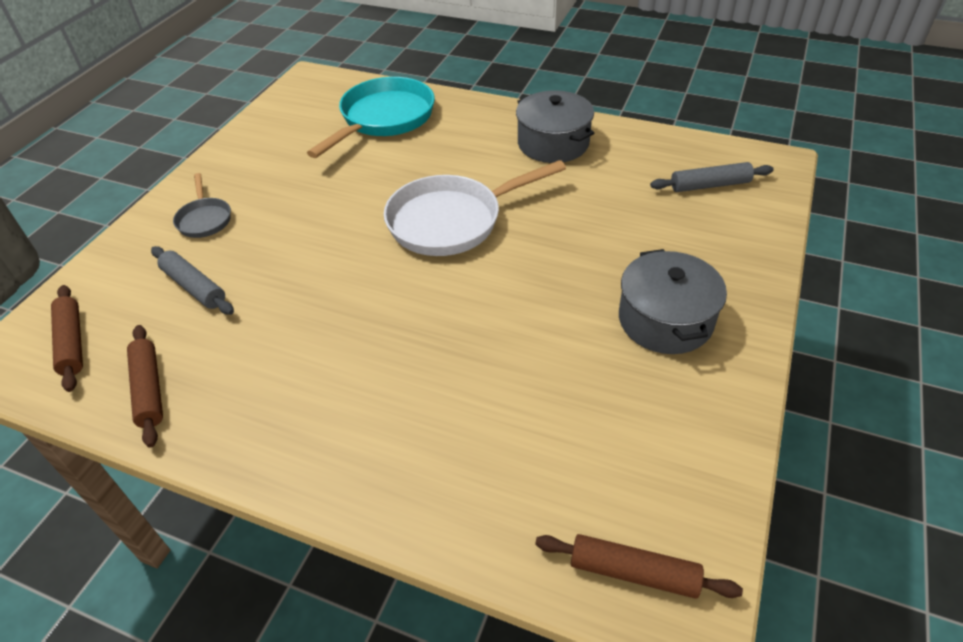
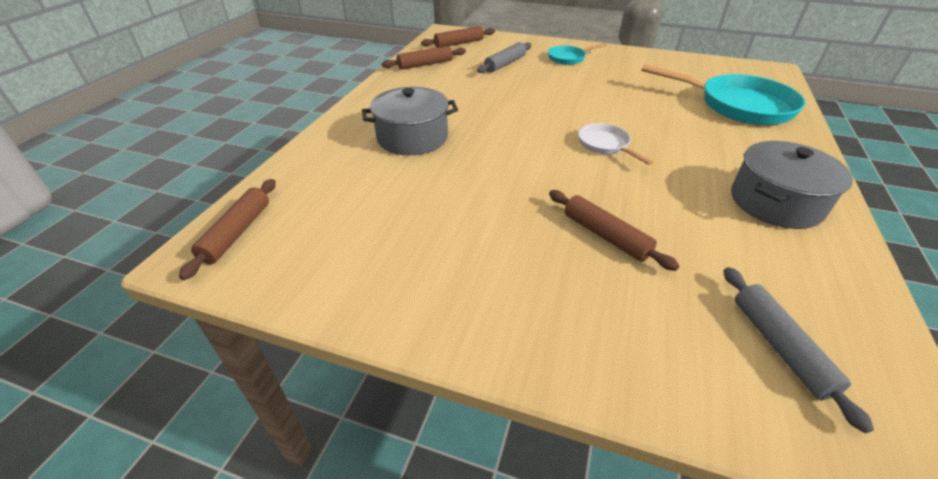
camera: 85 degrees right, 5 degrees down
grey pan [173,173,231,238] -> turquoise pan [548,43,607,65]
white pan [384,160,566,256] -> white pan [578,123,653,165], size x0.50
grey pot [619,249,727,354] -> grey pot moved to [362,87,458,155]
none -> brown rolling pin [549,190,679,271]

